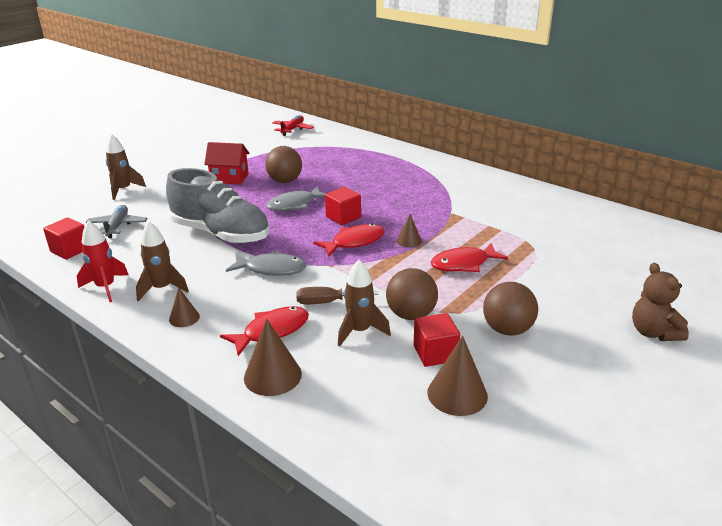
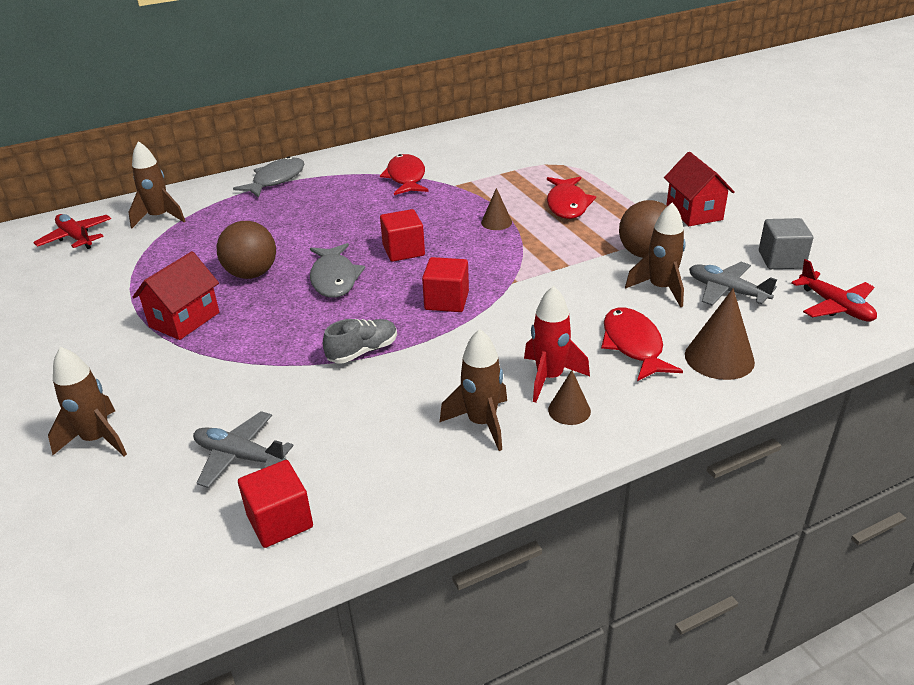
camera: 65 degrees left, 5 degrees up
red rocket [77,220,129,302] -> red rocket moved to [524,286,590,403]
grey shoe [166,168,269,244] -> grey shoe [323,319,397,363], size x0.44
grey fish [226,251,306,276] -> grey fish moved to [233,157,304,198]
brown screwdriver [296,287,378,304] -> none
red fish [313,224,385,257] -> red fish moved to [380,154,429,195]
red cube [413,313,460,367] -> red cube moved to [422,257,469,312]
brown cone [427,336,488,416] -> grey cube [759,218,813,269]
brown ball [483,282,538,336] -> red house [664,152,734,226]
brown teddy bear [632,263,689,341] -> none
none -> brown rocket [128,141,185,228]
none -> grey plane [689,262,777,305]
none -> red plane [791,259,877,322]

